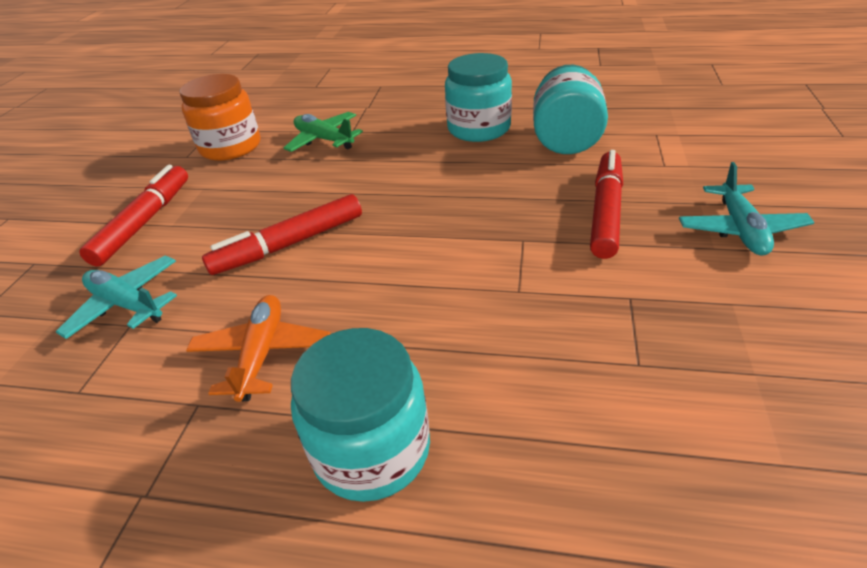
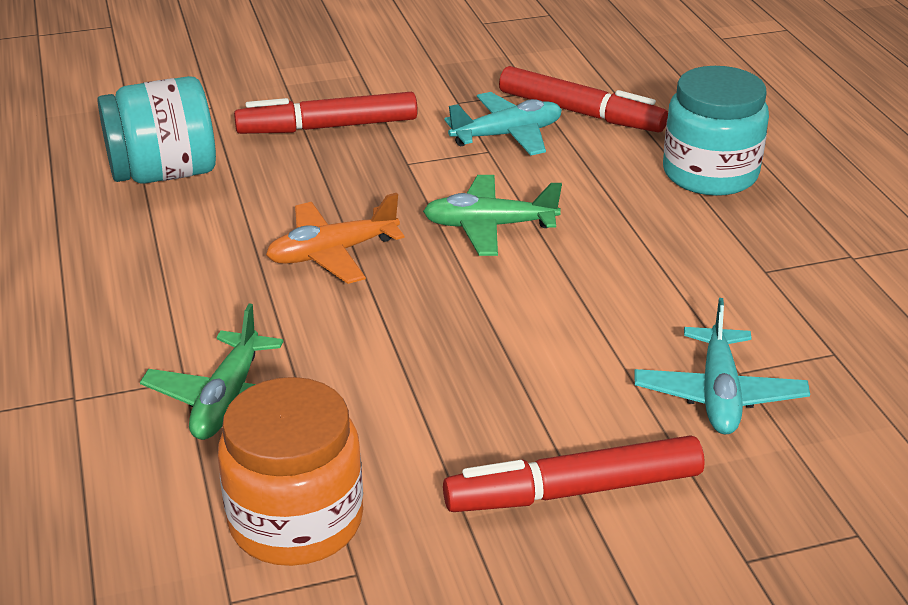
camera: 120 degrees left, 5 degrees down
orange plane [186,295,331,402] -> orange plane moved to [266,193,405,284]
red marker [202,194,362,275] -> red marker moved to [499,66,668,133]
turquoise jar [445,53,512,142] -> none
turquoise plane [679,162,815,255] -> turquoise plane moved to [444,92,562,155]
none -> green plane [423,175,562,256]

